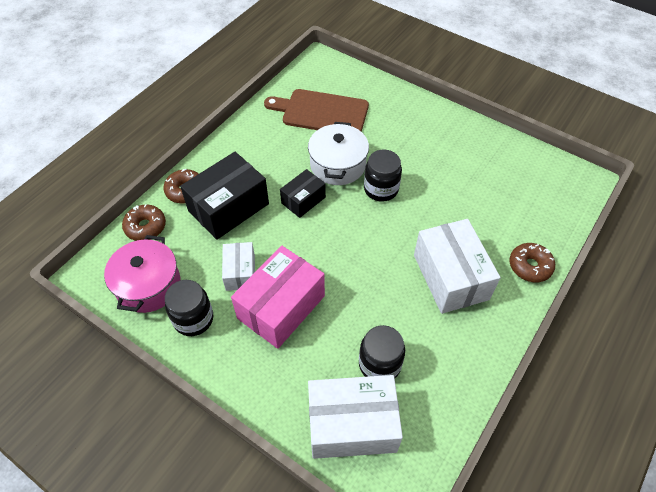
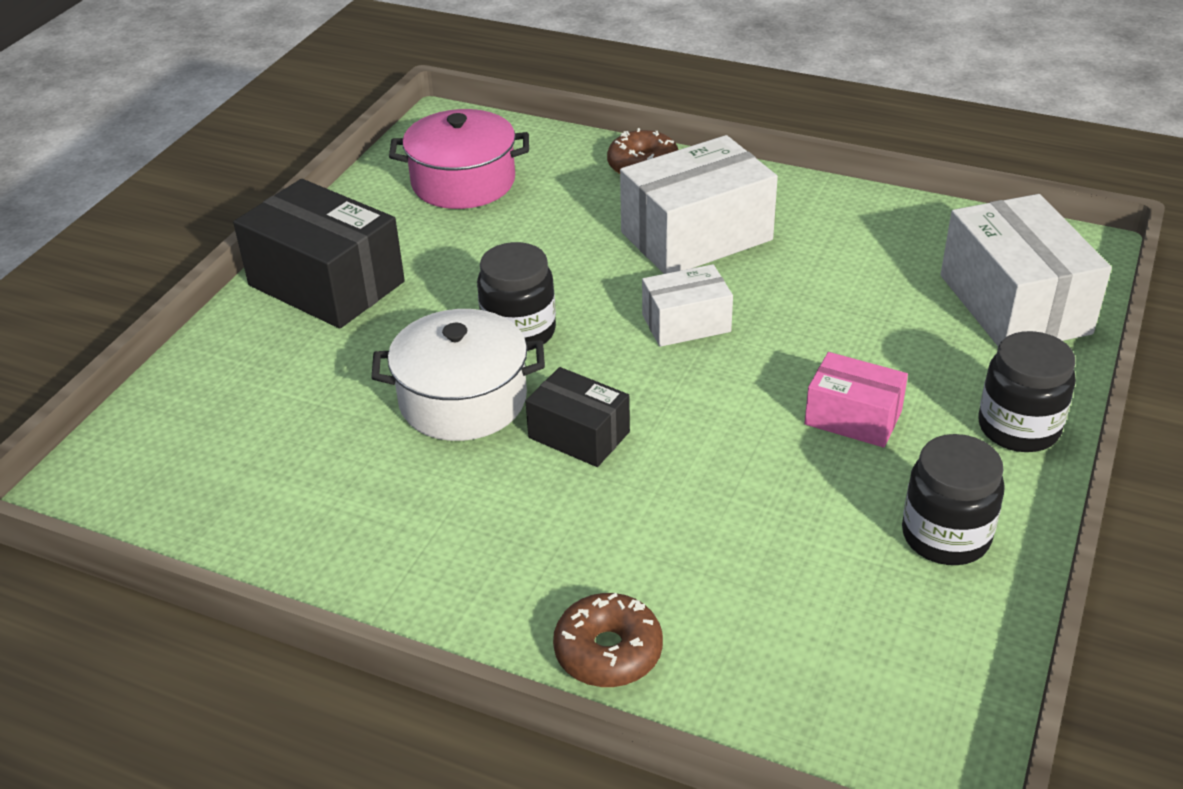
camera: 100 degrees left, 15 degrees down
pink pot [104,235,180,313] -> pink pot moved to [389,109,529,209]
brown donut [122,204,166,241] -> none
black box [180,152,269,240] -> black box moved to [233,179,405,329]
white box [222,242,255,291] -> white box moved to [642,264,733,347]
pink box [231,246,325,349] -> pink box [804,352,908,448], size x0.56
brown cutting board [264,89,369,132] -> none
black jar [359,325,405,378] -> black jar moved to [978,331,1076,452]

